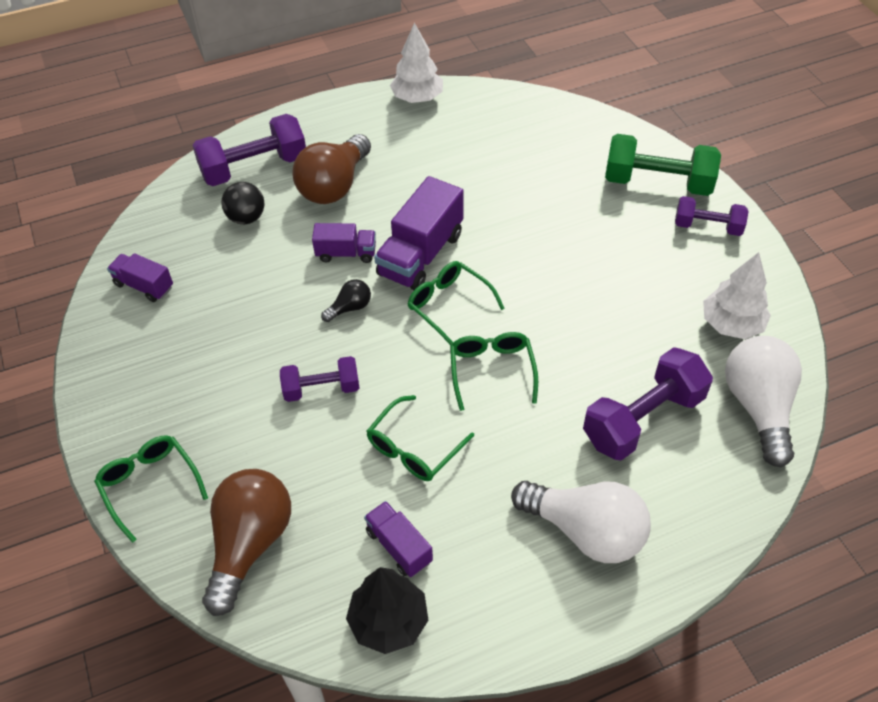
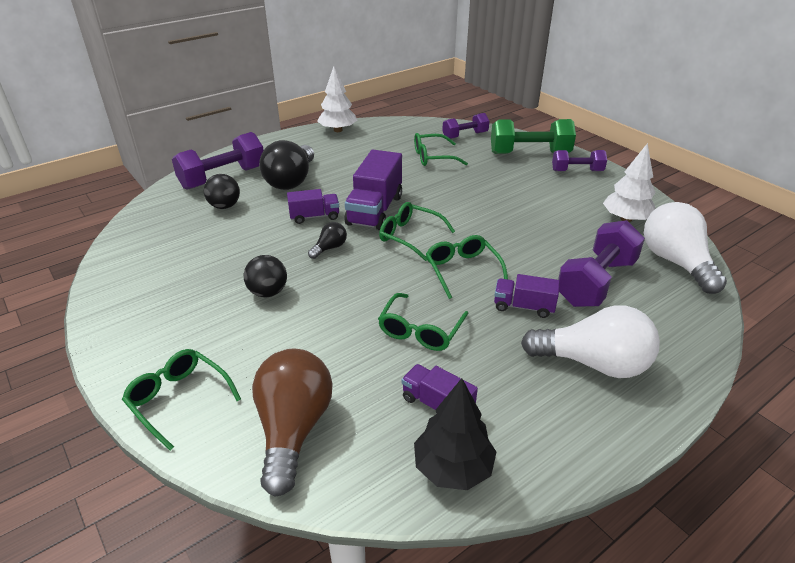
camera: 15 degrees left, 15 degrees down
purple truck [107,253,173,302] -> purple truck moved to [494,274,560,318]
purple dumbbell [280,356,359,402] -> purple dumbbell moved to [442,113,490,139]
brown light bulb [293,134,371,204] -> black light bulb [259,140,314,190]
none -> black ball [244,255,287,297]
none -> green glasses [414,133,468,166]

